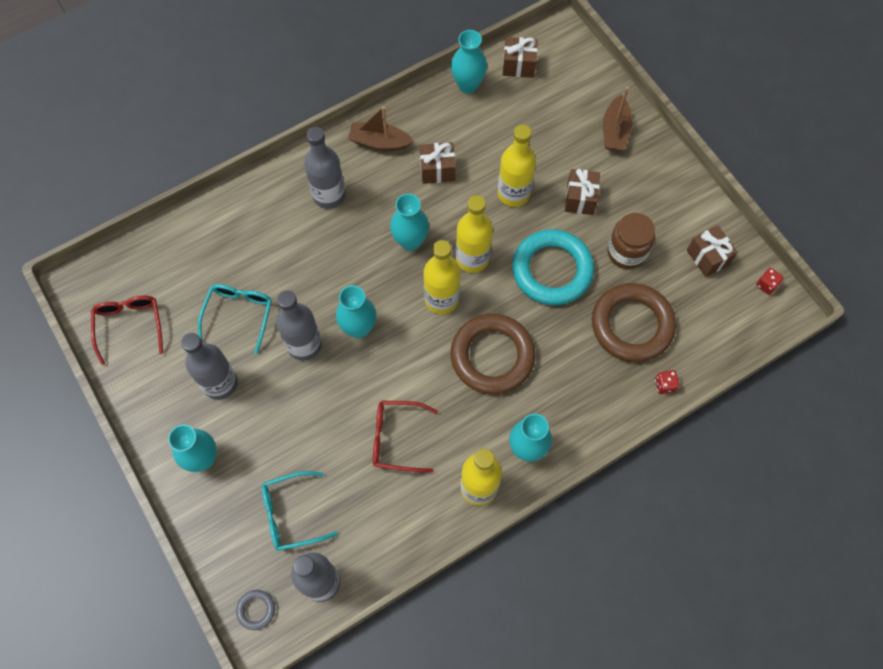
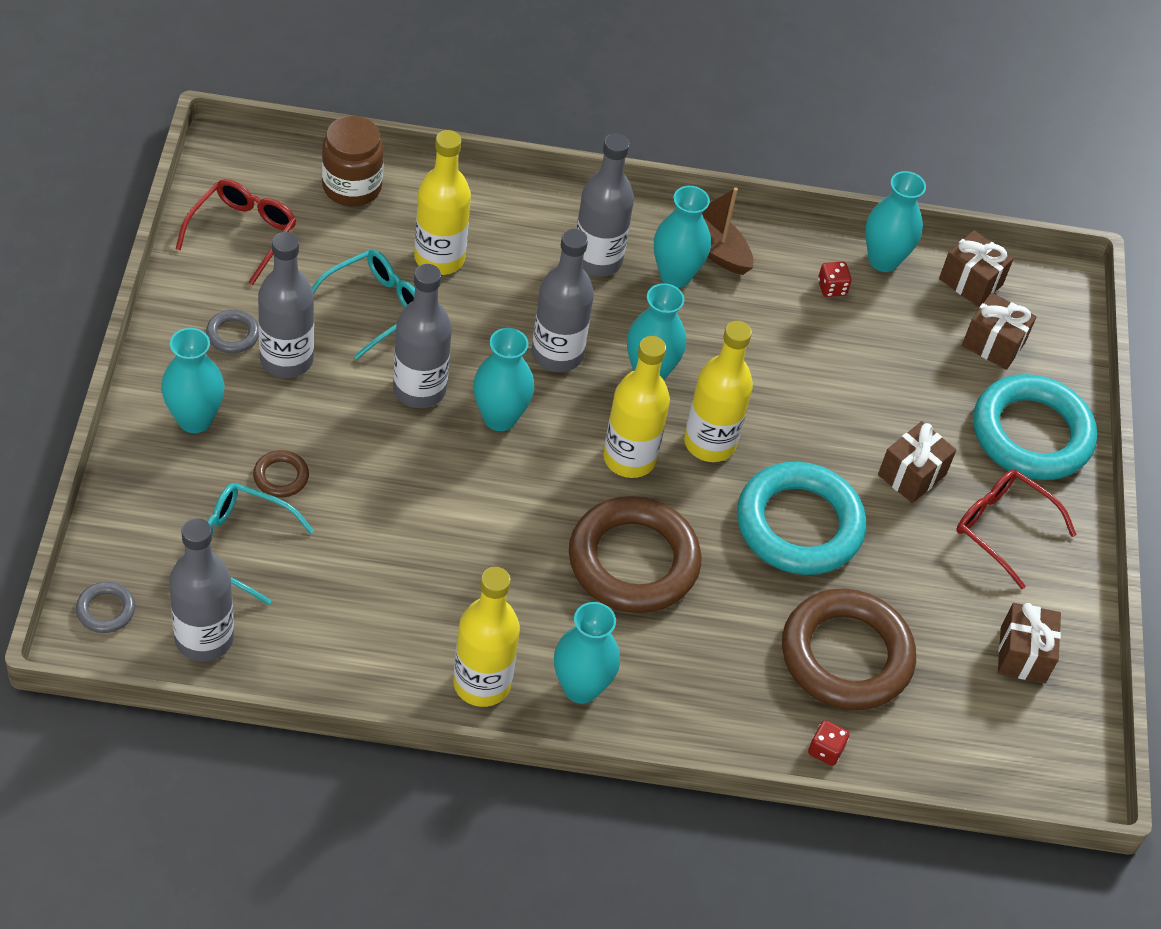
camera: 30 degrees right, 15 degrees down
red glasses [373,401,438,473] -> red glasses moved to [956,469,1076,589]
brown gift [420,142,456,184] -> brown gift moved to [962,292,1036,370]
yellow bottle [498,125,536,207] -> yellow bottle moved to [414,130,471,275]
brown boat [603,87,633,151] -> turquoise ring [973,374,1097,480]
brown jar [607,213,655,269] -> brown jar moved to [322,116,384,207]
red dice [756,268,784,295] -> red dice moved to [818,262,852,297]
none -> grey ring [206,310,259,353]
none -> brown ring [253,450,309,498]
none -> grey bottle [532,229,594,372]
none -> turquoise vase [654,186,711,288]

